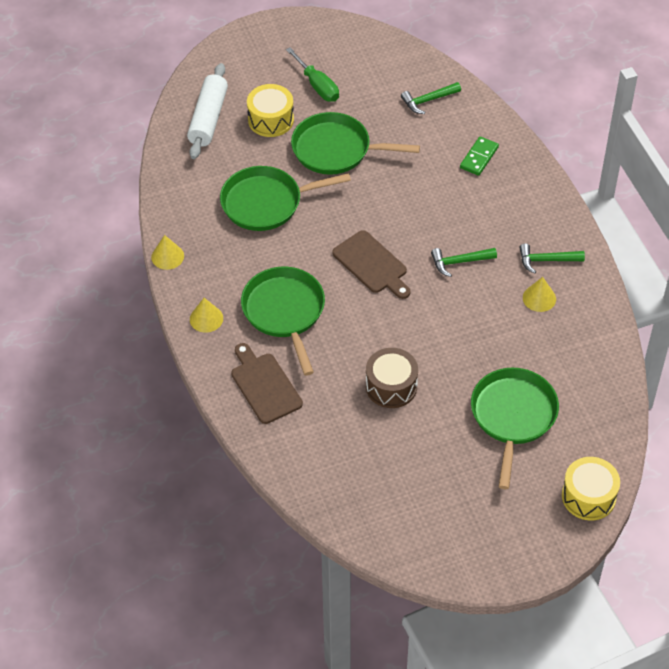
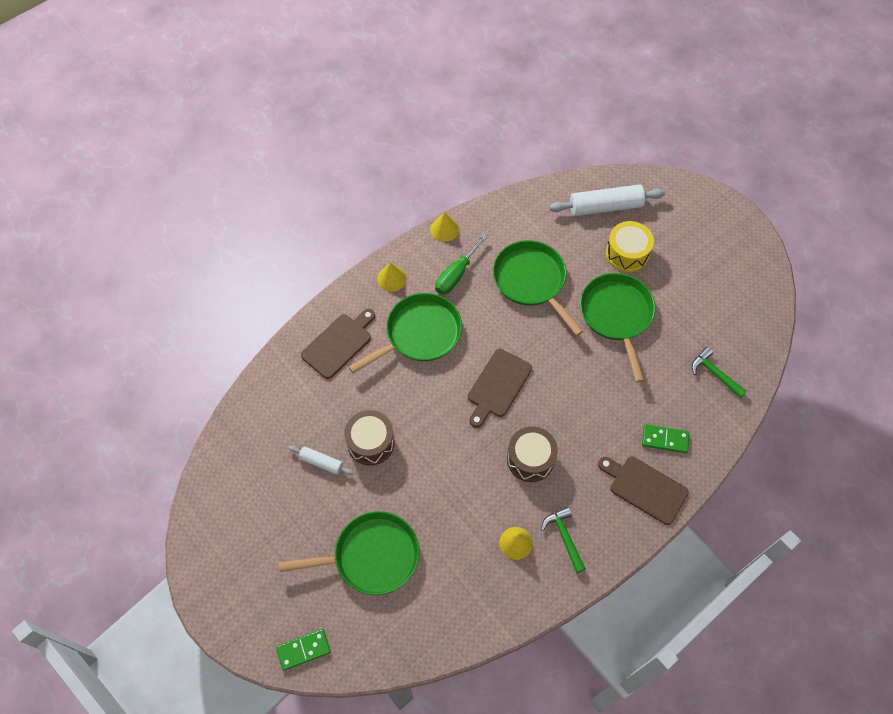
camera: 70 degrees right, 10 degrees up
green screwdriver [286,47,339,102] -> green screwdriver moved to [435,234,488,295]
green hammer [431,248,497,277] -> brown drum [507,426,558,482]
yellow drum [562,457,620,520] -> green domino [276,629,331,671]
none -> white rolling pin [288,446,354,475]
none -> brown cutting board [598,457,689,525]

